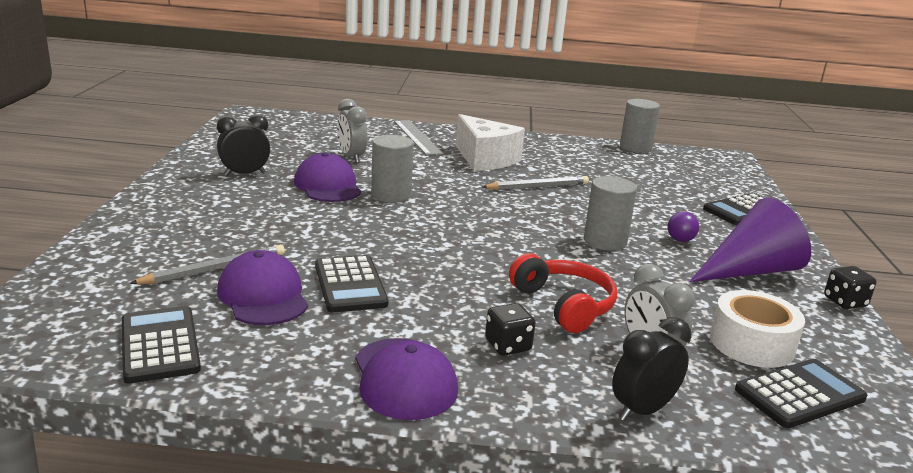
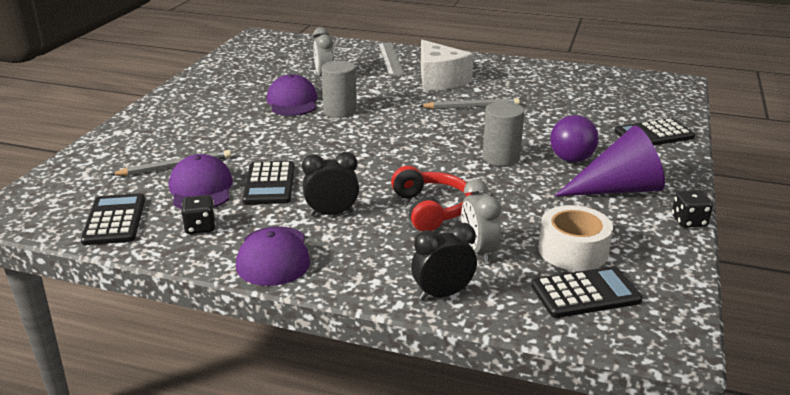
camera: 15 degrees right, 5 degrees up
black clock [217,114,270,176] -> black clock moved to [302,152,359,216]
black dice [485,303,536,356] -> black dice moved to [182,195,216,234]
grey cylinder [620,99,660,153] -> none
purple ball [668,211,699,242] -> purple ball [550,115,599,162], size x1.73

